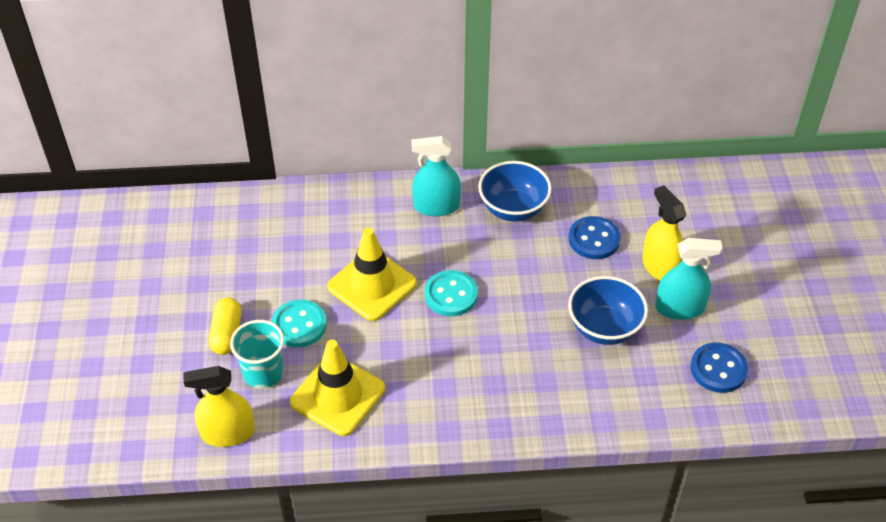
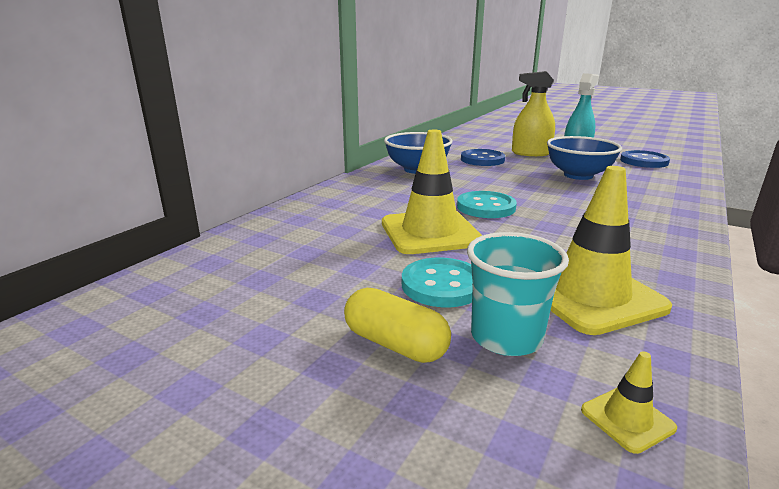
camera: 55 degrees left, 25 degrees down
yellow spray bottle [184,366,255,447] -> yellow traffic cone [581,351,677,454]
turquoise spray bottle [412,136,461,216] -> none

